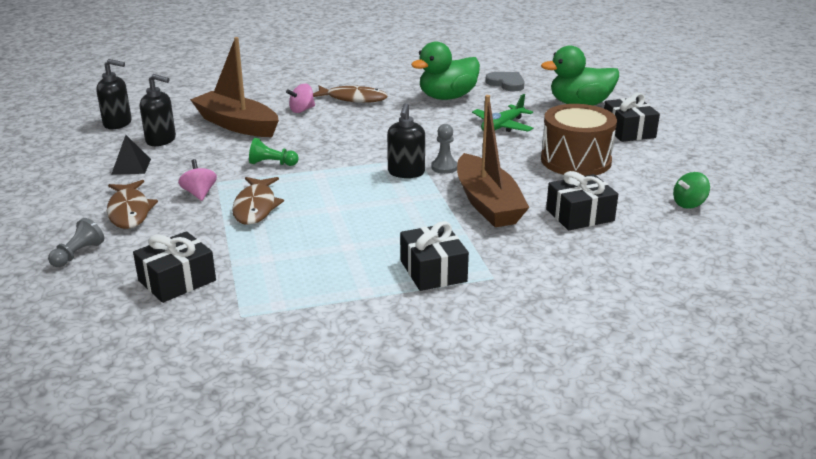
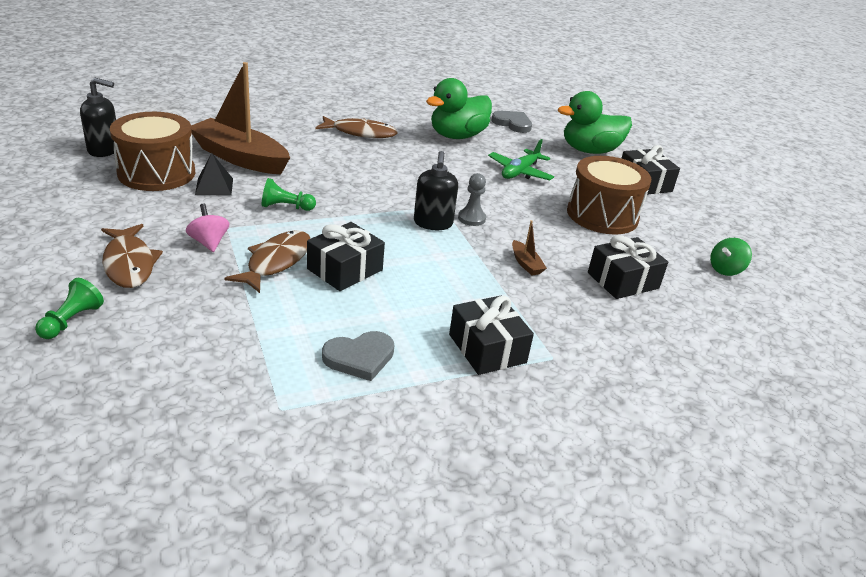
camera: 10 degrees left, 5 degrees up
grey pawn [48,218,104,267] -> green pawn [35,278,104,339]
black pyramid [111,135,151,175] -> black pyramid moved to [195,153,233,195]
black gift [133,231,216,303] -> black gift moved to [307,222,385,291]
black soap dispenser [140,74,176,146] -> brown drum [110,112,195,191]
brown fish [232,177,284,225] -> brown fish turned 150 degrees counterclockwise [224,230,311,293]
pink spinning top [286,84,315,113] -> none
brown boat [457,95,530,227] -> brown boat [512,220,547,275], size x0.40
none -> grey heart [322,331,394,381]

